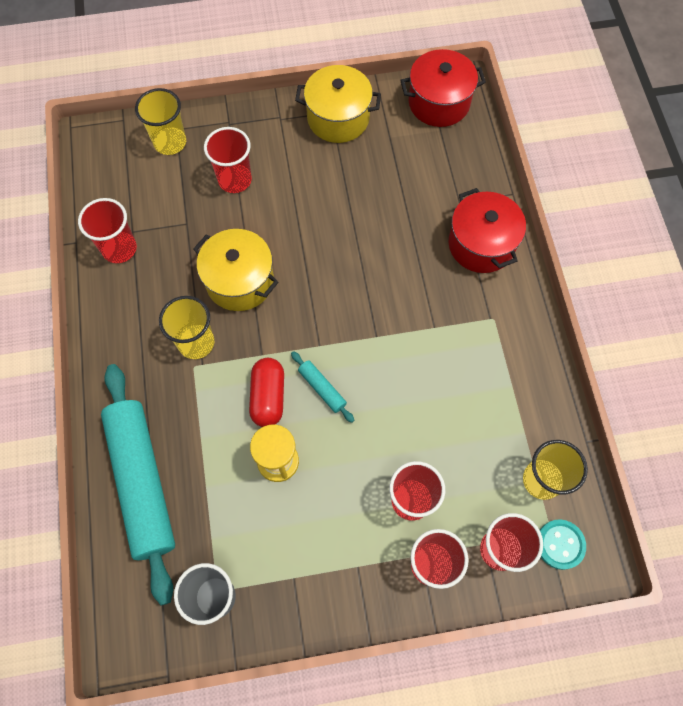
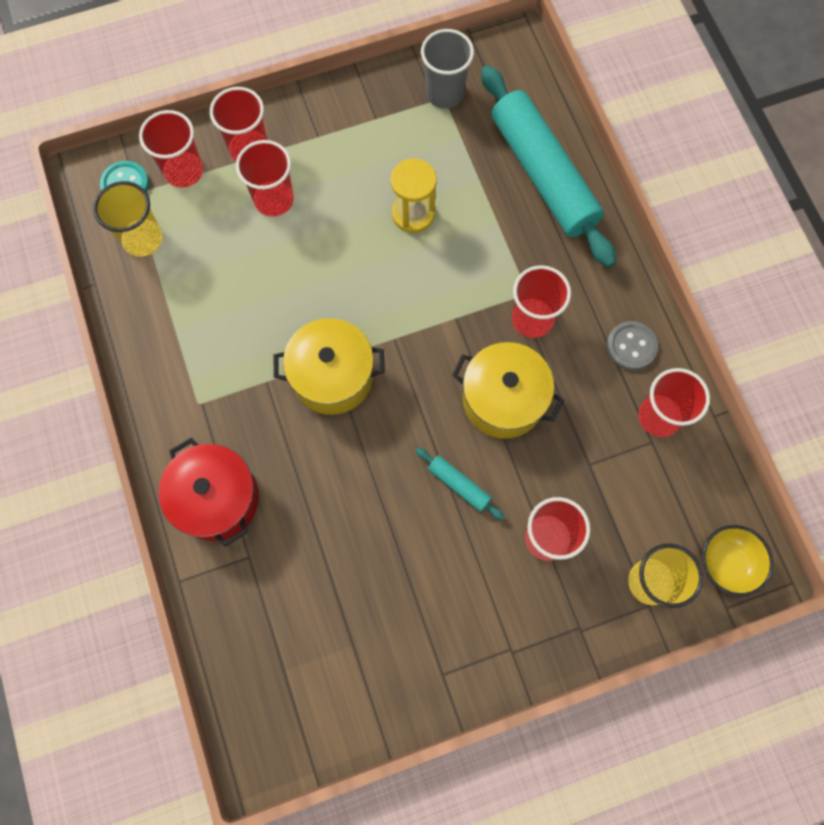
camera: 170 degrees right, 5 degrees up
yellow cup [159,296,214,359] -> red cup [512,265,571,338]
red capsule [249,358,284,427] -> none
turquoise rolling pin [291,351,354,423] -> turquoise rolling pin moved to [416,447,504,520]
yellow pot [295,65,381,143] -> yellow pot moved to [274,318,385,415]
red pot [400,49,486,127] -> none
none -> grey button [606,321,658,370]
none -> yellow bowl [702,525,774,597]

